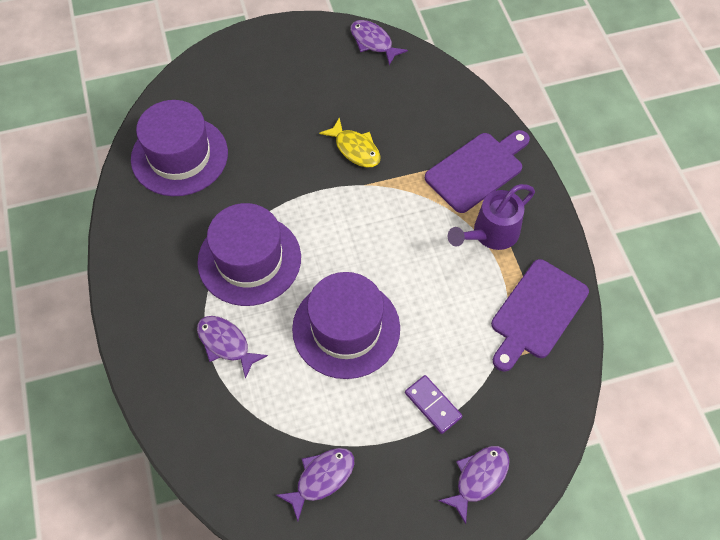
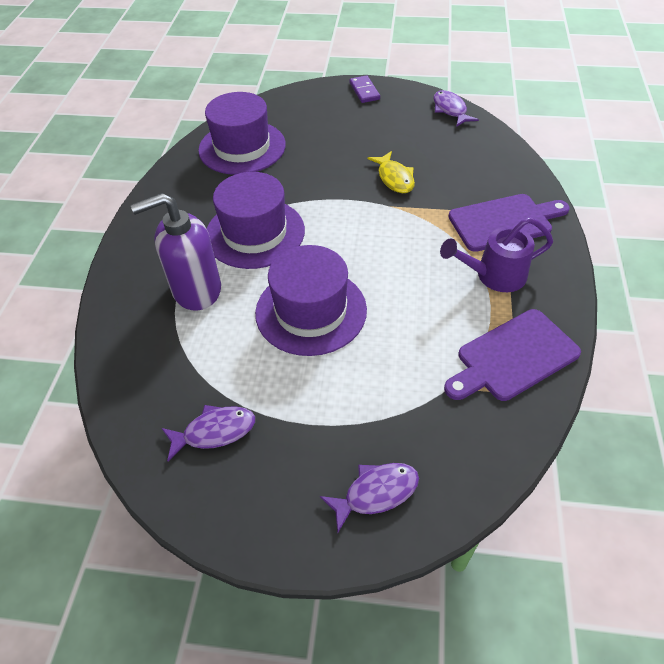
camera: 25 degrees right, 10 degrees down
purple fish [197,316,268,379] -> purple soap dispenser [131,193,221,311]
purple domino [405,375,462,434] -> purple domino moved to [349,75,380,103]

